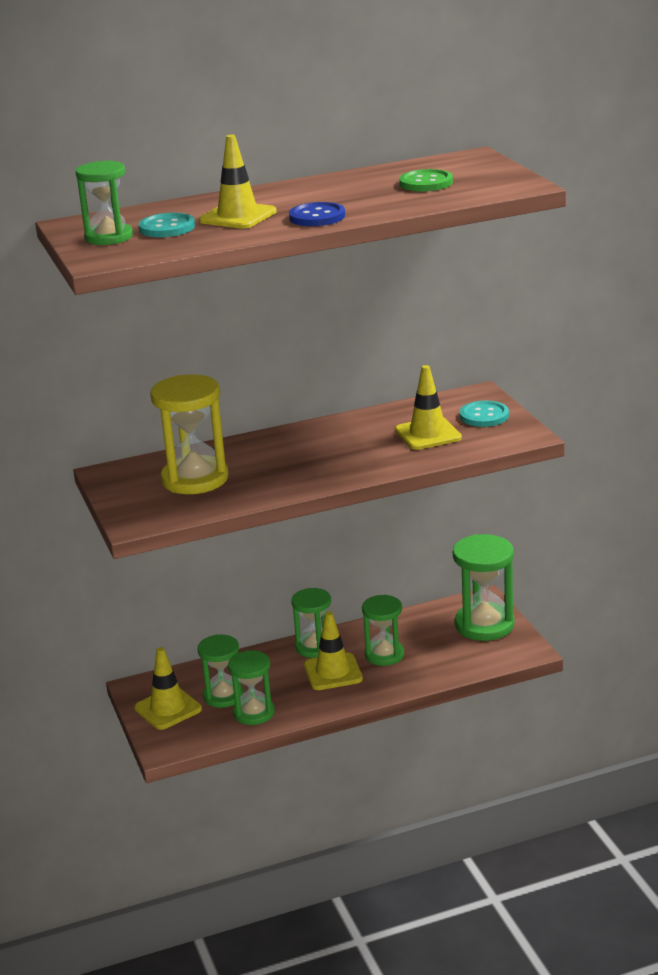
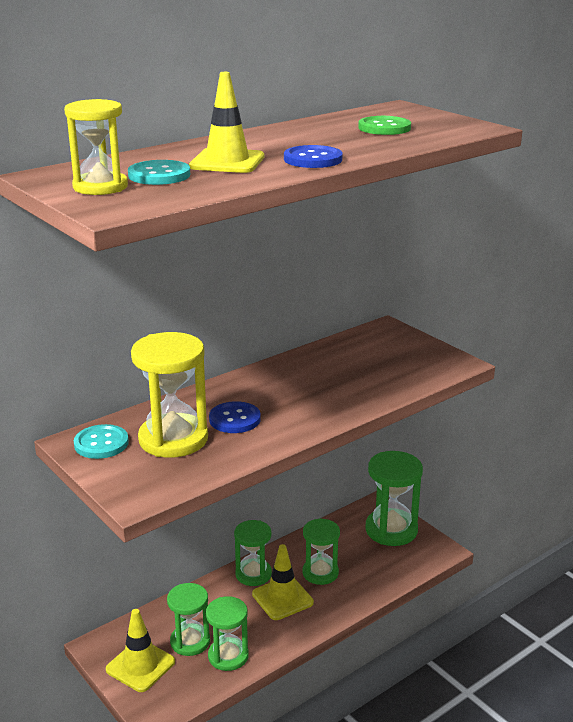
camera: 20 degrees left, 0 degrees up
green hourglass [76,160,133,245] -> yellow hourglass [64,99,128,195]
yellow traffic cone [395,365,462,450] -> none
turquoise button [460,401,509,427] -> turquoise button moved to [74,424,129,459]
none -> blue button [209,401,261,433]

